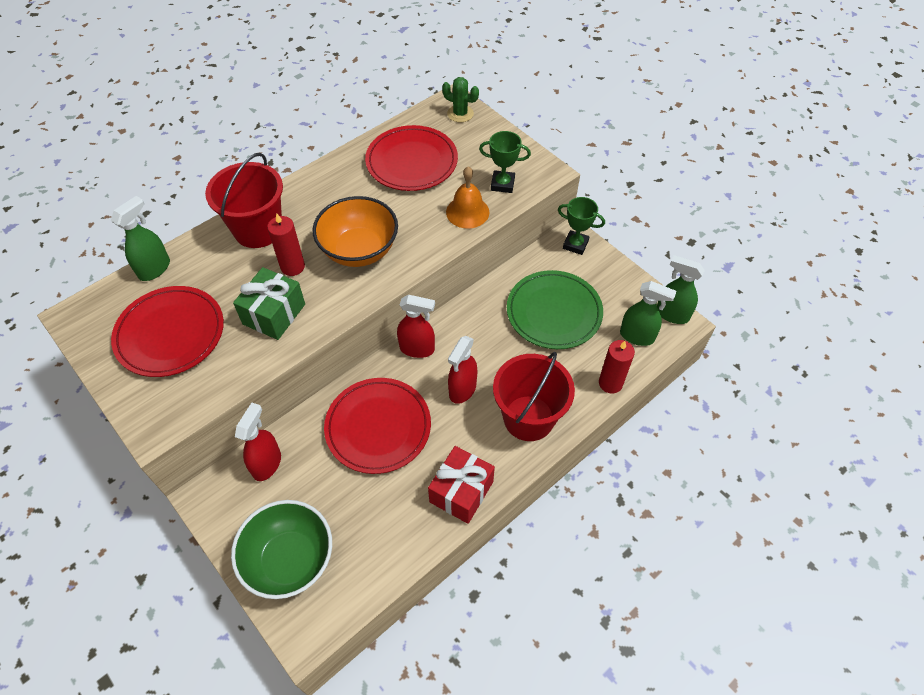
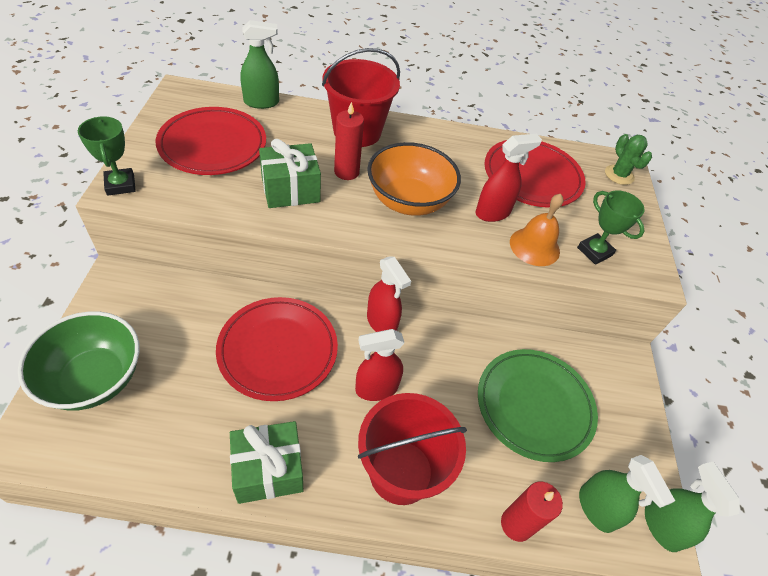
camera: 40 degrees right, 5 degrees down
red spray bottle [235,402,281,481] -> red spray bottle moved to [475,134,542,222]
red gift [428,446,495,524] -> green gift [230,421,303,504]
green trophy [558,197,605,255] -> green trophy moved to [78,116,136,196]

